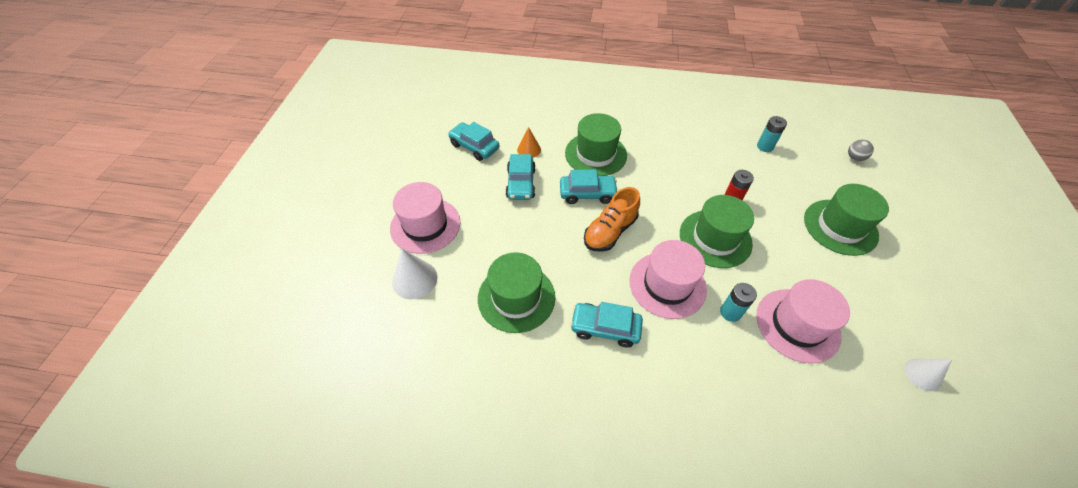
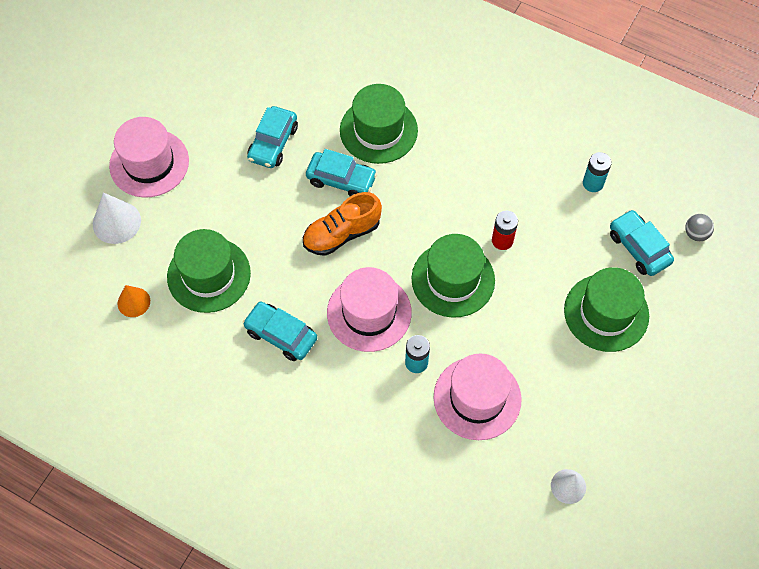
camera: 20 degrees right, 10 degrees up
turquoise car [448,122,500,161] -> turquoise car moved to [610,209,674,276]
orange cone [517,127,541,158] -> orange cone moved to [118,285,150,317]

